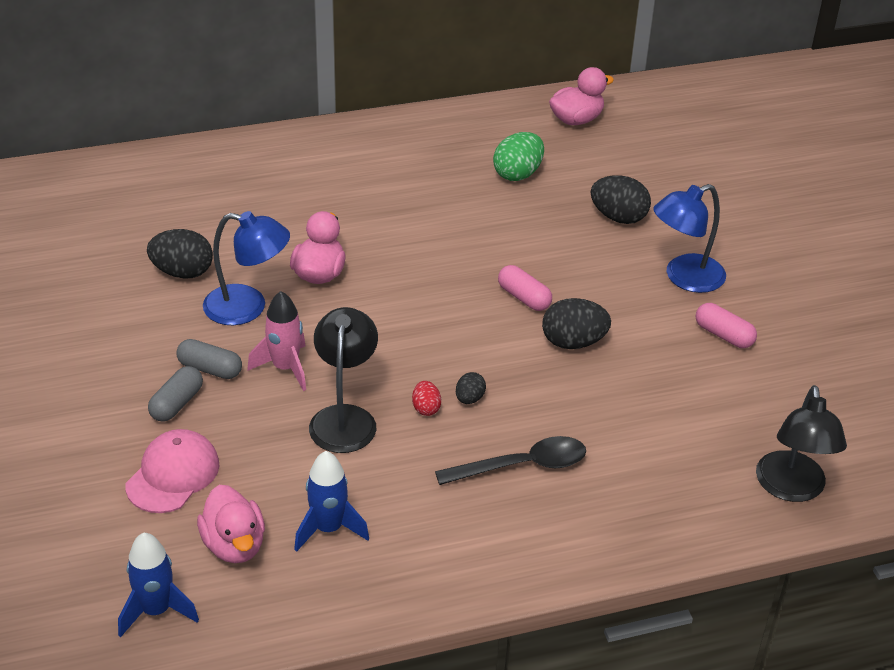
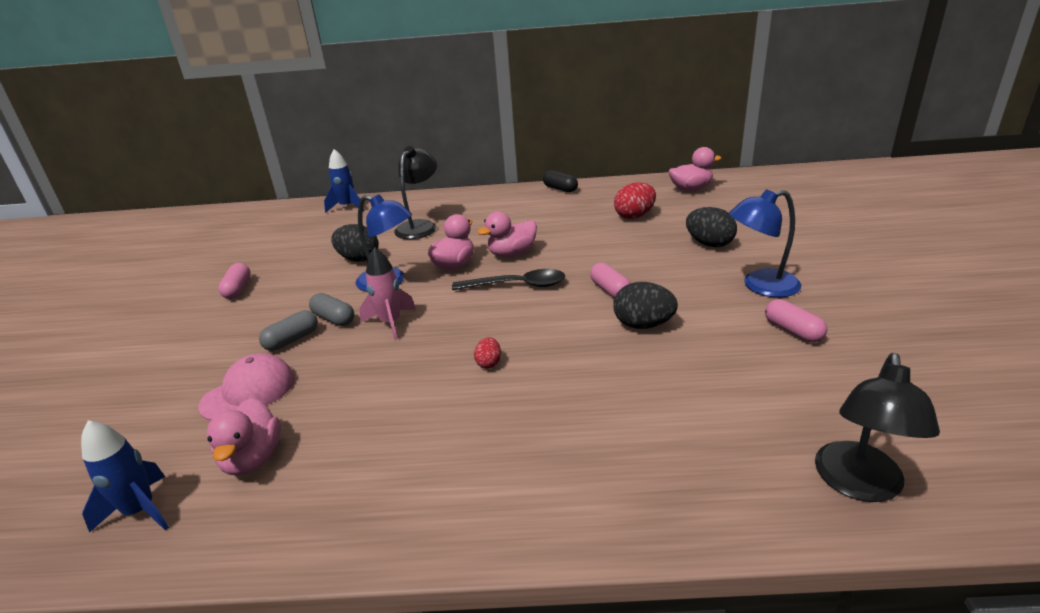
camera: 20 degrees right, 10 degrees down
blue rocket [294,451,369,552] -> blue rocket moved to [324,149,364,213]
black lamp [309,307,378,453] -> black lamp moved to [394,146,437,239]
black spoon [435,436,586,485] -> black spoon moved to [452,269,565,290]
black egg [456,372,486,404] -> none
green egg [493,132,544,181] -> red egg [614,182,656,219]
none -> pink capsule [218,263,251,299]
none -> pink duck [477,211,537,257]
none -> black capsule [543,170,578,192]

